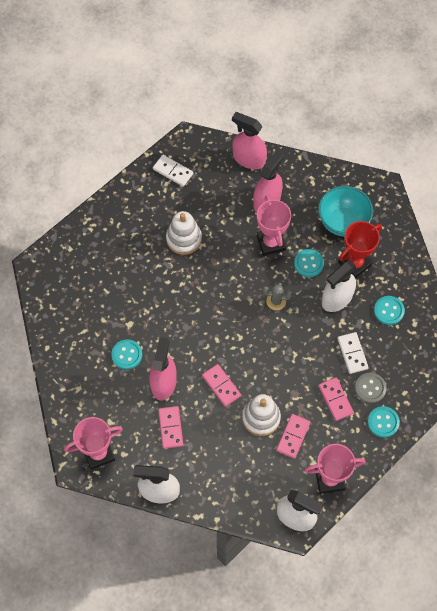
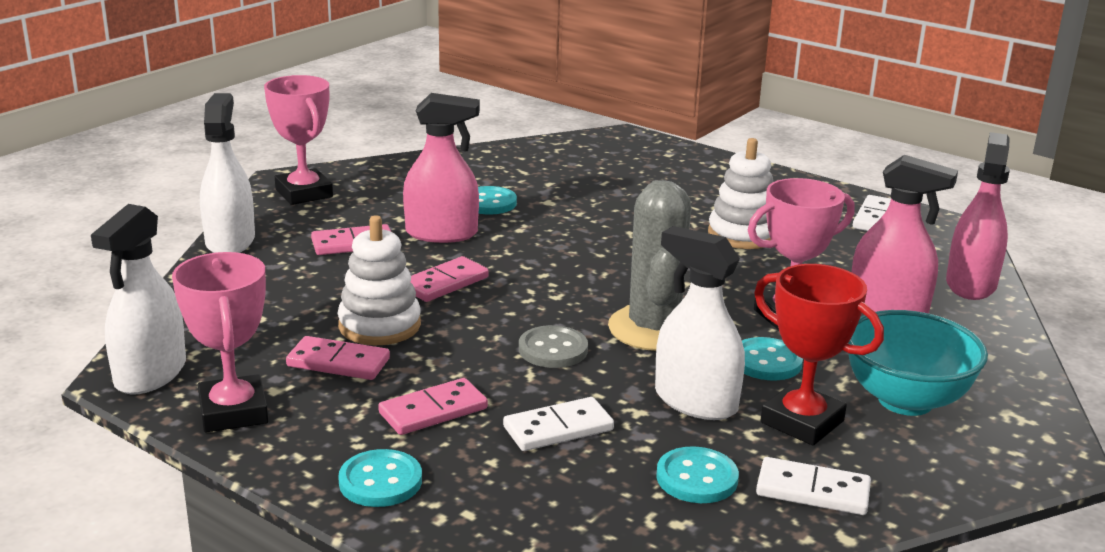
camera: 80 degrees right, 40 degrees down
grey cactus [263,284,292,310] -> grey cactus [608,180,691,351], size x2.08
grey button [355,373,387,403] -> grey button moved to [519,325,588,368]
none -> white domino [756,457,871,515]

